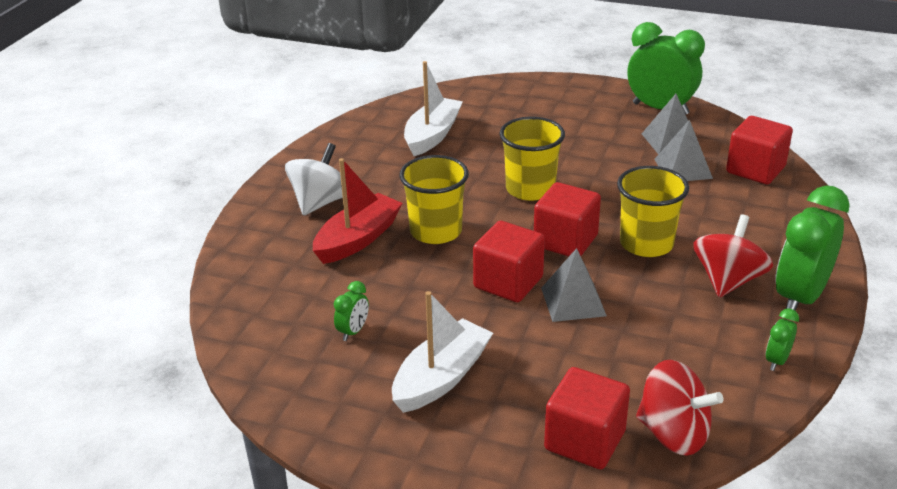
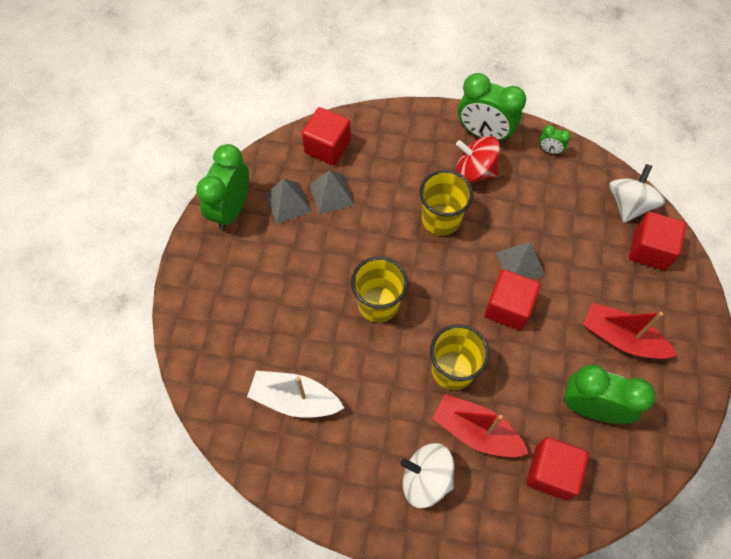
camera: 100 degrees left, 30 degrees up
green clock [334,281,369,341] -> green clock [563,364,656,424], size x2.22
white boat [392,291,493,413] -> red boat [583,303,677,359]
red cube [534,182,601,256] -> red cube moved to [526,437,589,500]
red spinning top [636,360,724,456] -> white spinning top [609,164,665,223]

